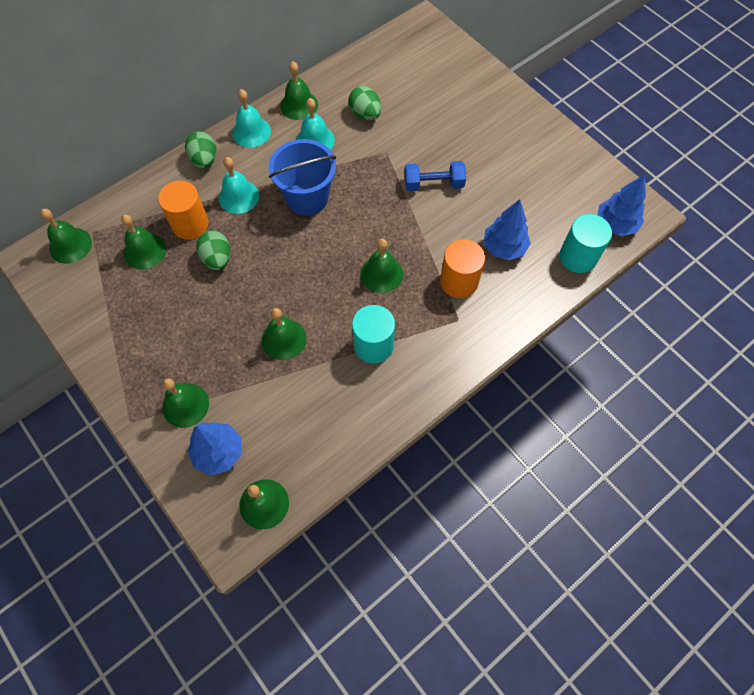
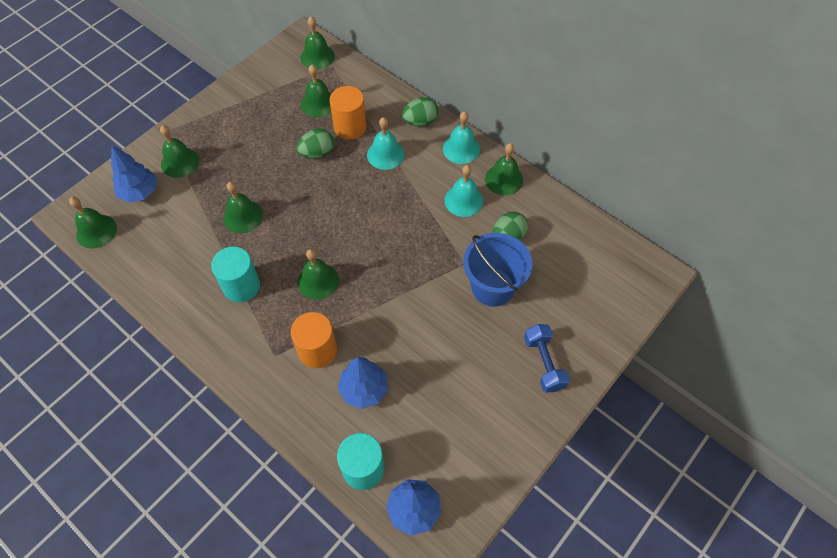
camera: 80 degrees right, 5 degrees down
blue bucket [269,139,336,215] -> blue bucket moved to [463,233,533,307]
blue dumbbell [405,161,466,191] -> blue dumbbell moved to [524,324,570,393]

